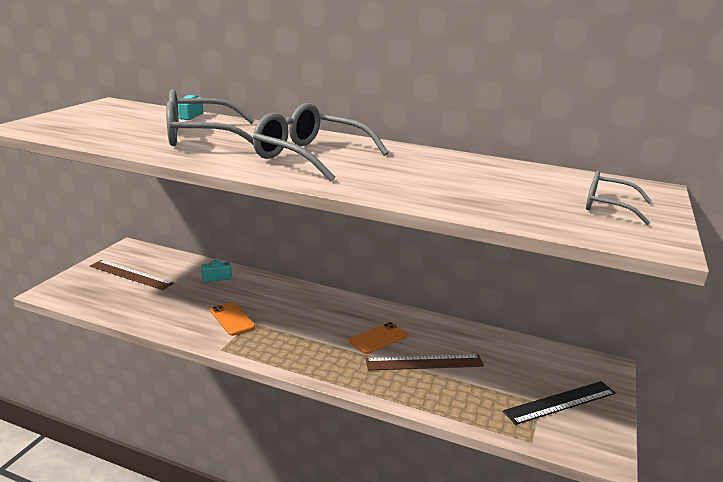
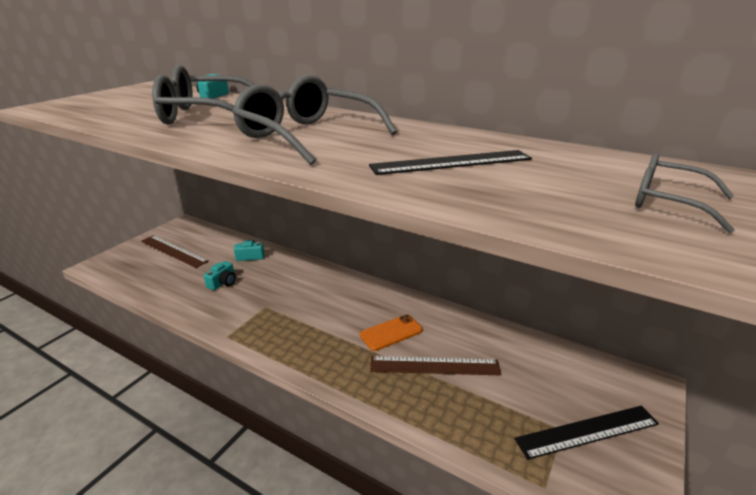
camera: 10 degrees right, 5 degrees up
orange phone [210,302,255,336] -> none
none -> turquoise camera [204,261,236,290]
none -> black ruler [369,150,532,175]

